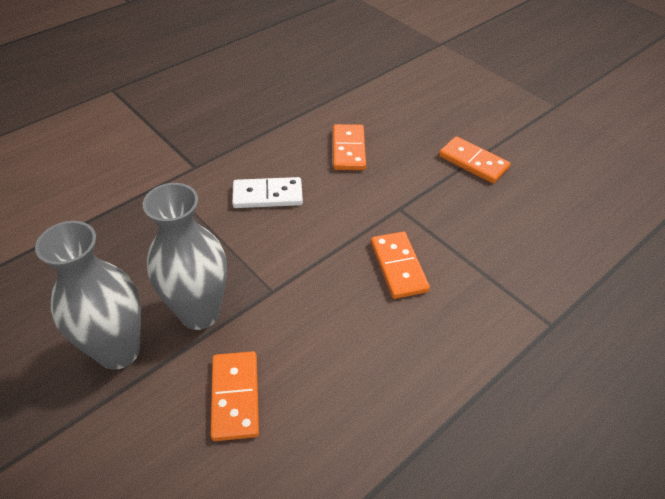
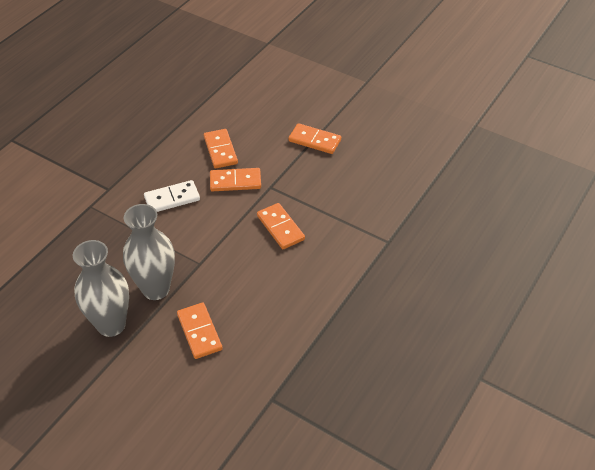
camera: 15 degrees left, 0 degrees up
none -> orange domino [210,168,261,191]

